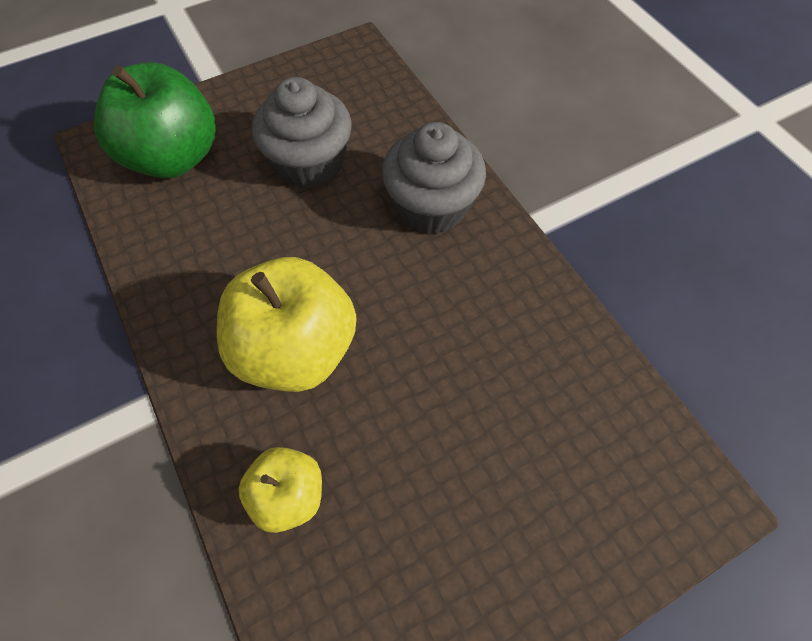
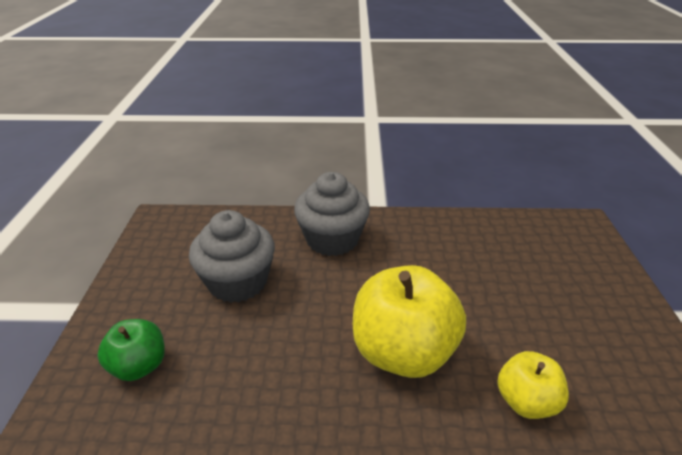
camera: 60 degrees left, 25 degrees down
green apple [94,62,216,179] -> green apple [97,319,165,381], size x0.55

